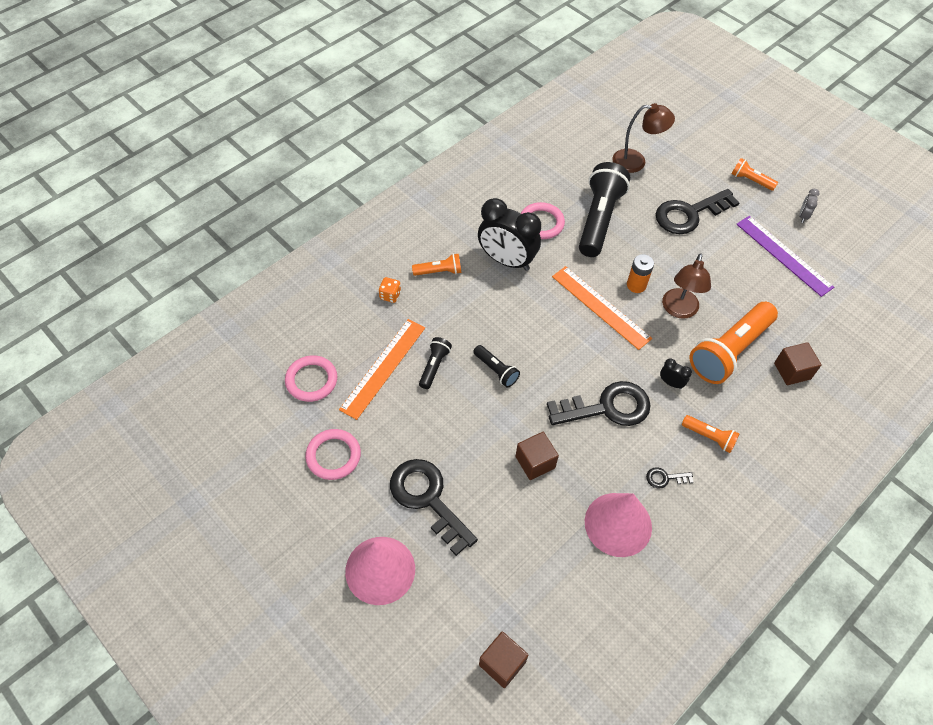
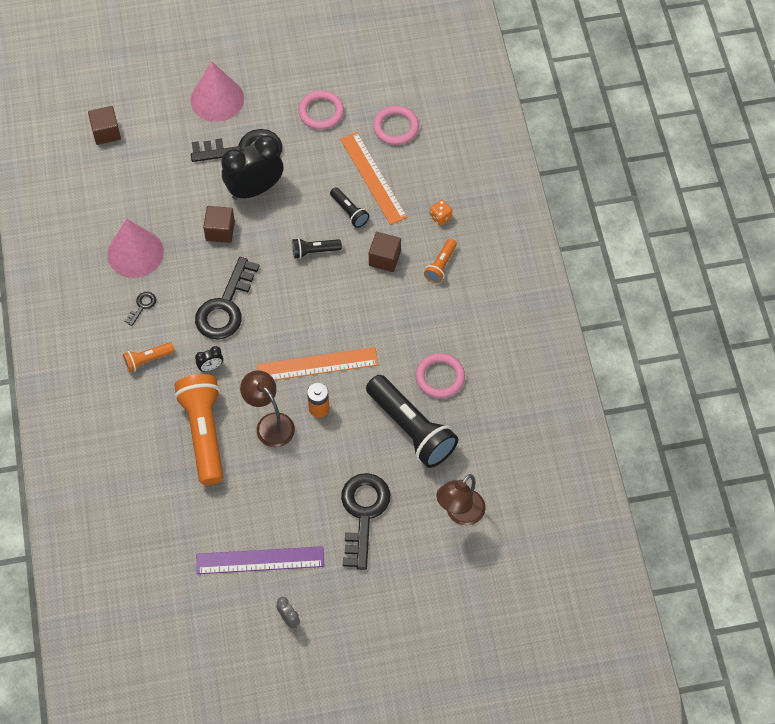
camera: 125 degrees right, 5 degrees up
black clock [478,198,541,271] -> black clock moved to [221,135,283,200]
orange flashlight [731,158,778,191] -> none
brown cube [774,342,821,385] -> brown cube moved to [369,232,401,272]

